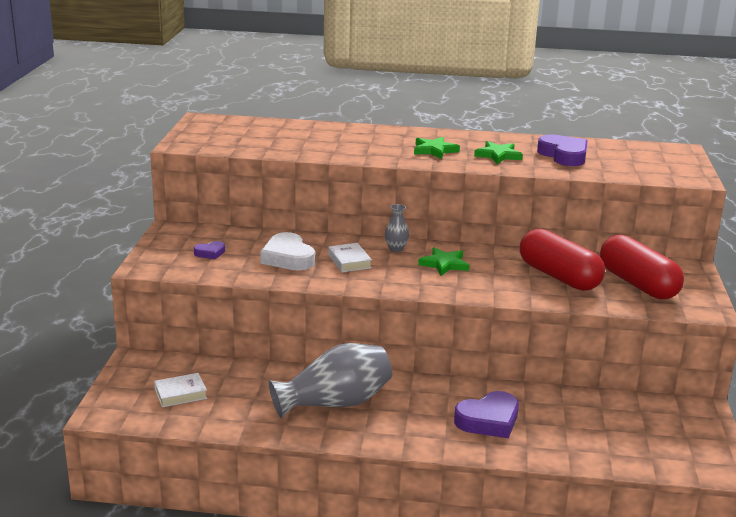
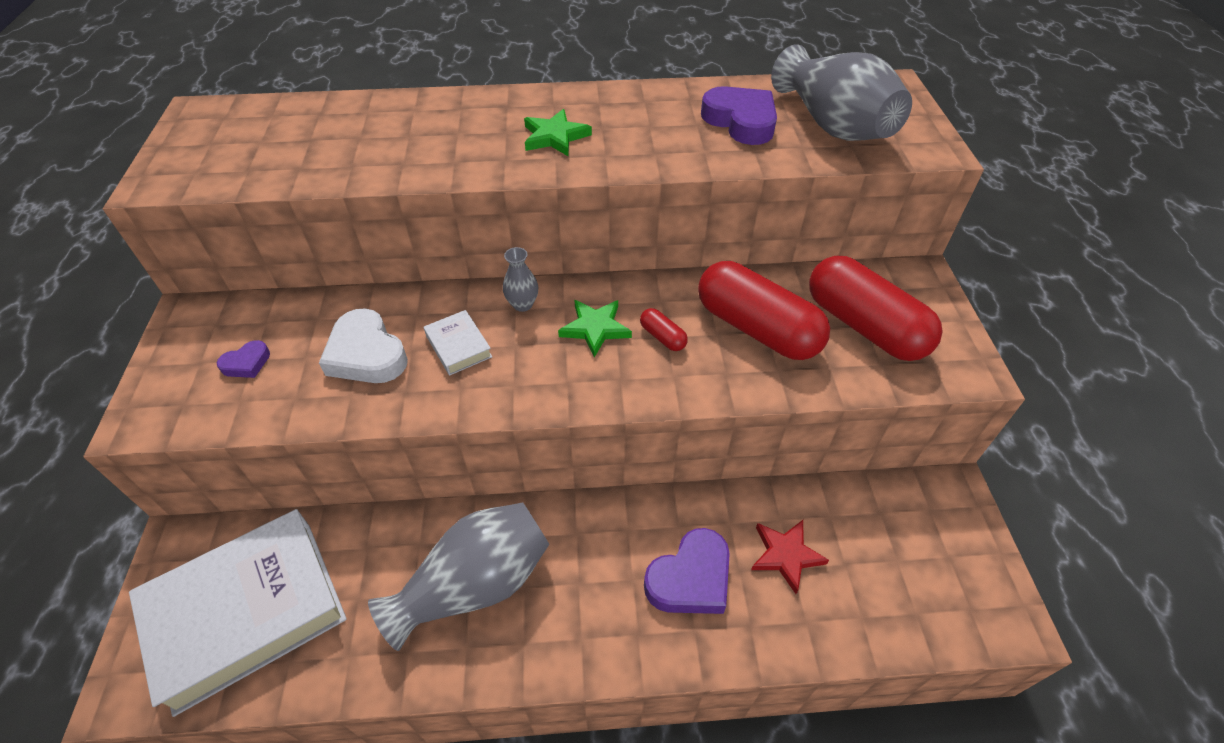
camera: 10 degrees left, 25 degrees up
white book [154,373,207,407] -> white book [129,509,347,717], size x2.47
green star [474,141,523,164] -> none
none -> red capsule [640,308,688,351]
none -> red star [751,520,829,594]
none -> grey vase [771,44,912,141]

